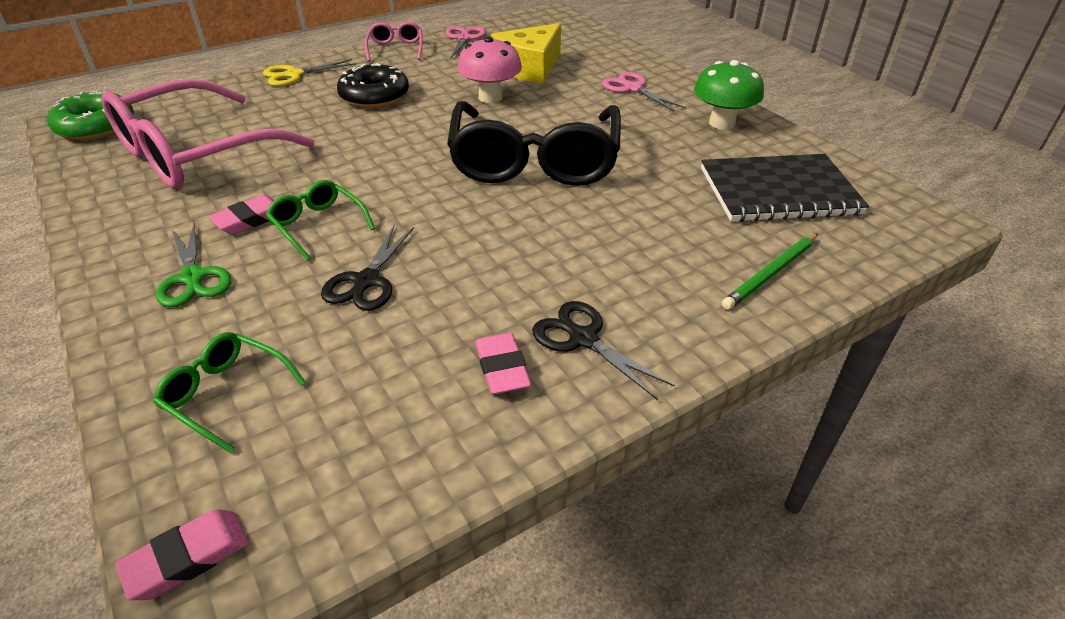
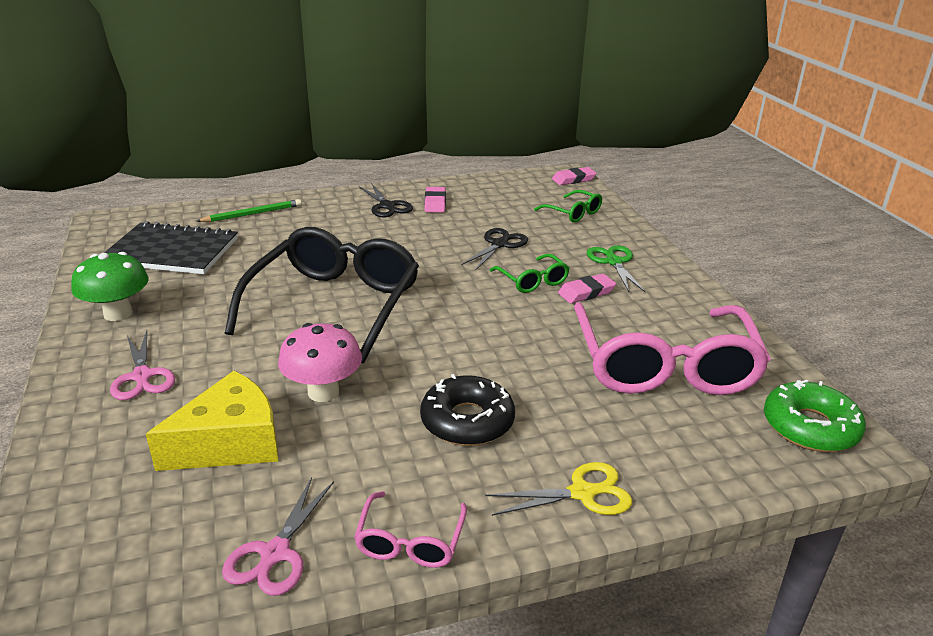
camera: 165 degrees left, 10 degrees down
pink glasses [101,79,314,188] -> pink glasses turned 120 degrees clockwise [574,302,771,395]

